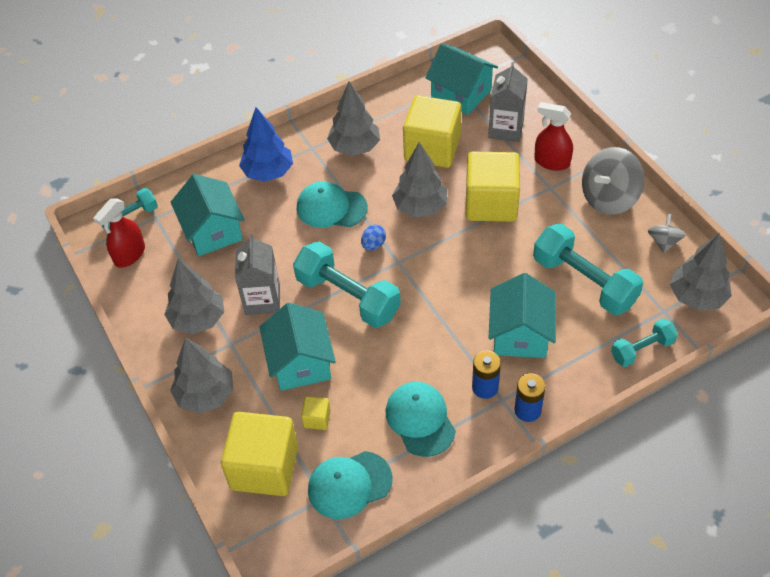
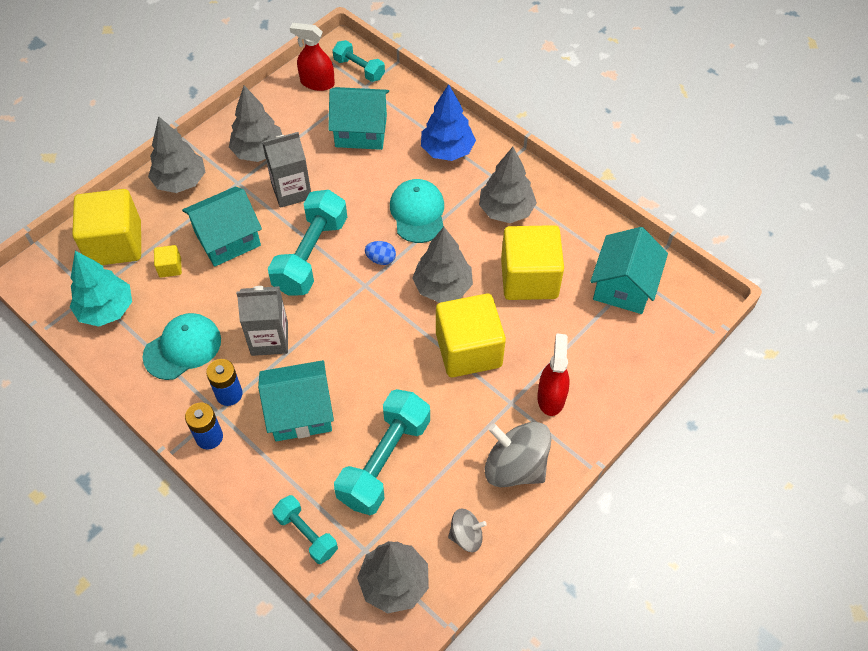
camera: 70 degrees right, 5 degrees up
turquoise house [171,174,245,256] -> turquoise house turned 45 degrees clockwise [328,87,389,150]
turquoise cap [308,451,392,519] -> turquoise tree [70,251,132,327]
grey carton [488,62,528,142] -> grey carton moved to [236,286,288,356]

